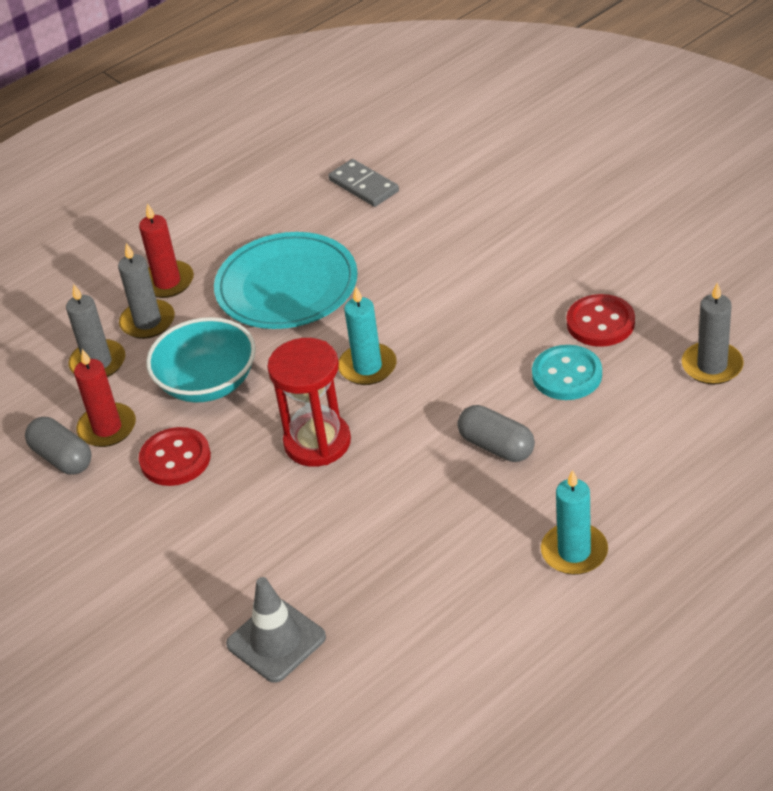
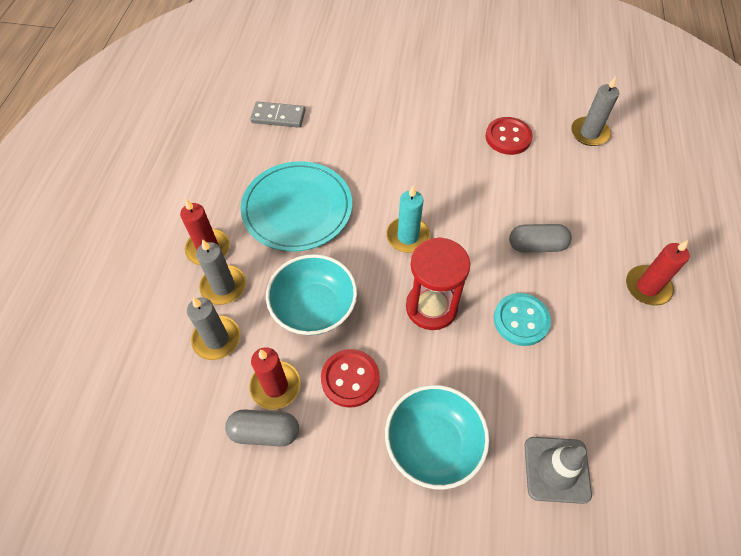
camera: 45 degrees left, 15 degrees up
turquoise button [532,345,602,400] -> turquoise button moved to [494,293,551,346]
turquoise candle [541,470,608,575] -> red candle [626,240,690,306]
none -> turquoise bowl [385,385,490,490]

